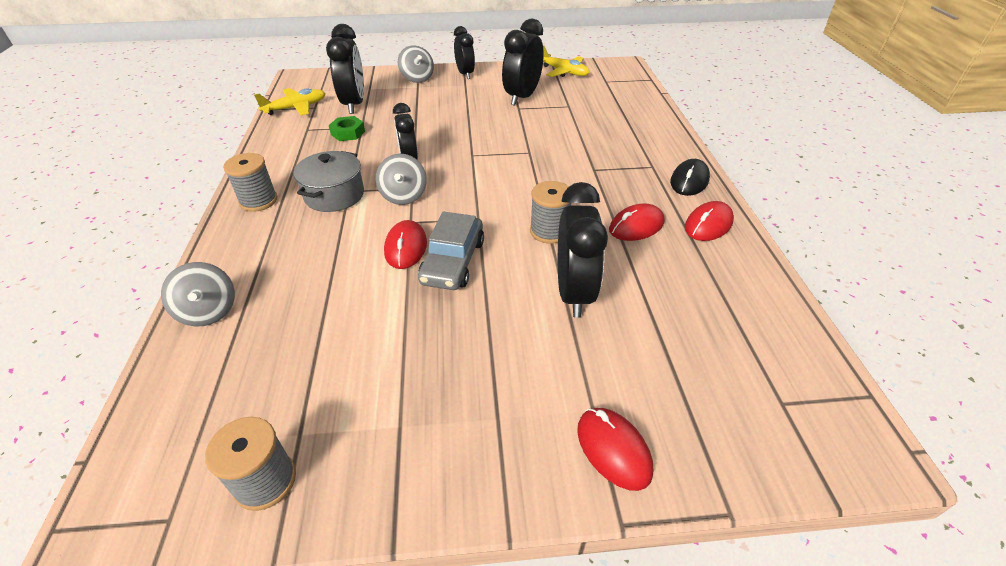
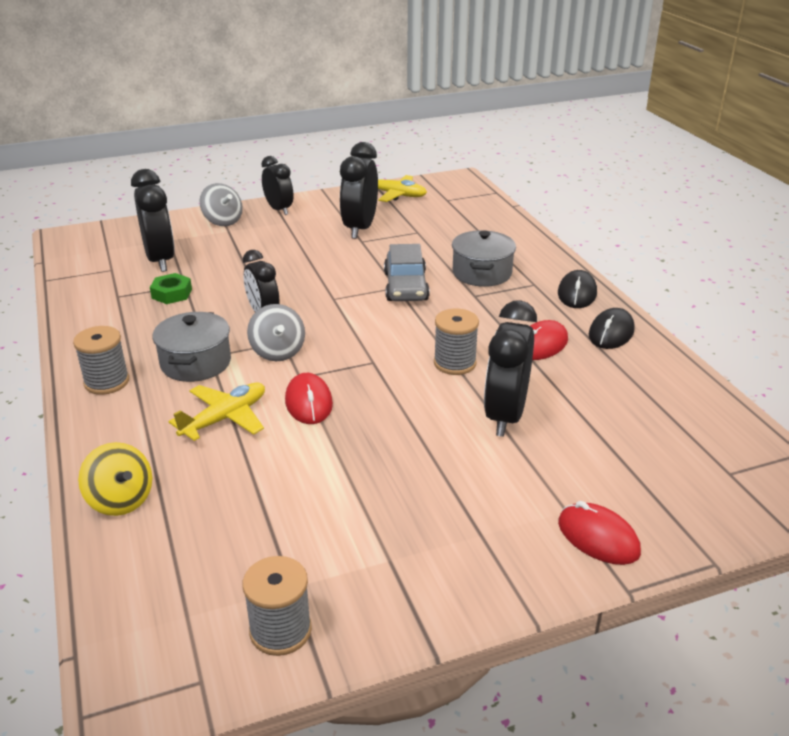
camera: 15 degrees left, 10 degrees down
grey spinning top [161,262,235,326] -> yellow spinning top [78,442,152,516]
yellow plane [254,88,326,116] -> yellow plane moved to [169,383,265,441]
grey car [418,212,484,290] -> grey car moved to [384,244,430,301]
black clock [558,182,608,318] -> black clock turned 150 degrees counterclockwise [484,300,537,437]
red mouse [685,201,734,241] -> black mouse [589,308,635,349]
none -> grey pot [452,230,516,287]

